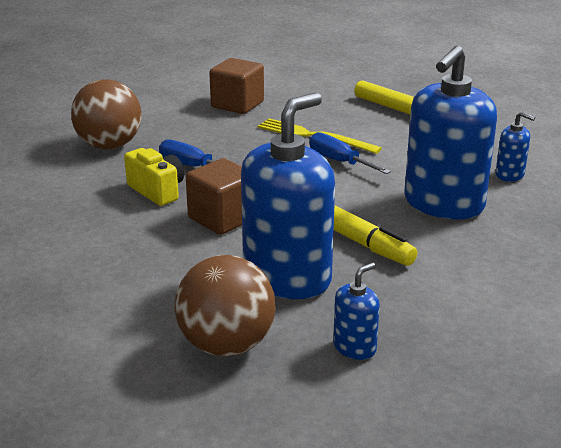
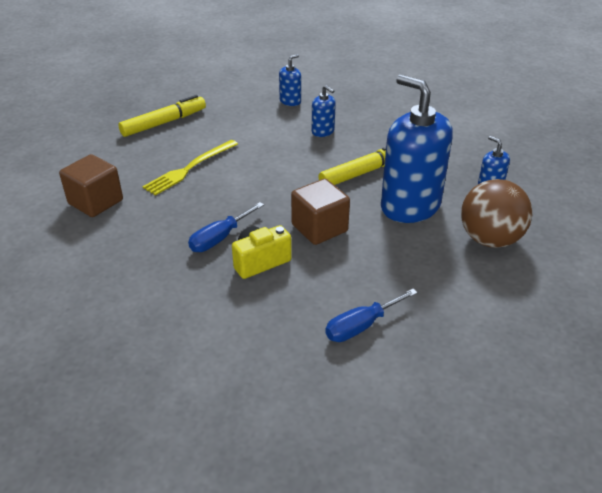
camera: 80 degrees left, 10 degrees up
brown ball [71,79,141,149] -> none
blue screwdriver [309,132,391,174] -> blue screwdriver moved to [325,289,418,342]
blue soap dispenser [404,46,497,219] -> blue soap dispenser [312,85,336,137], size x0.44

